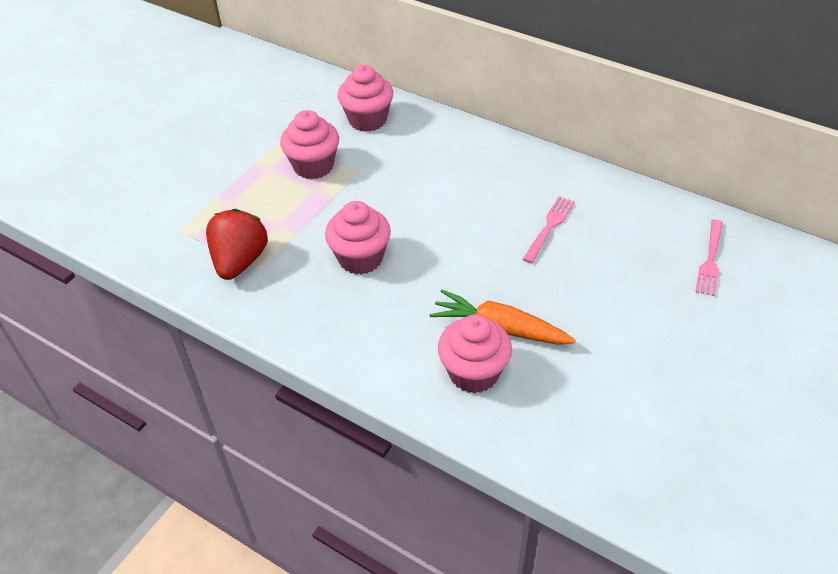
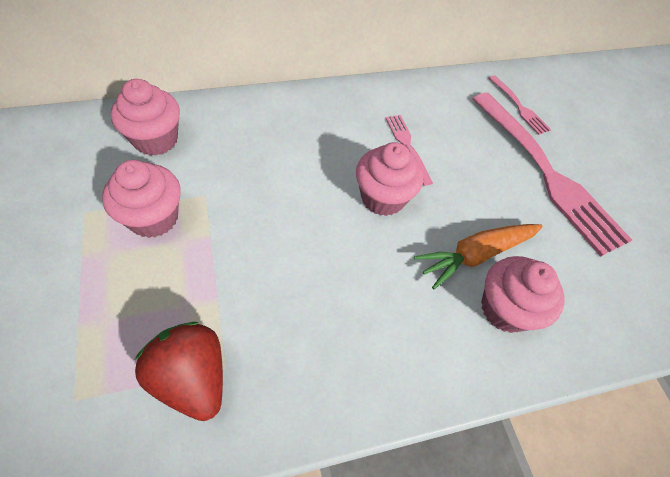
camera: 55 degrees left, 10 degrees up
pink cupcake [325,201,391,275] -> pink cupcake moved to [356,142,423,216]
none -> pink fork [473,92,632,256]

